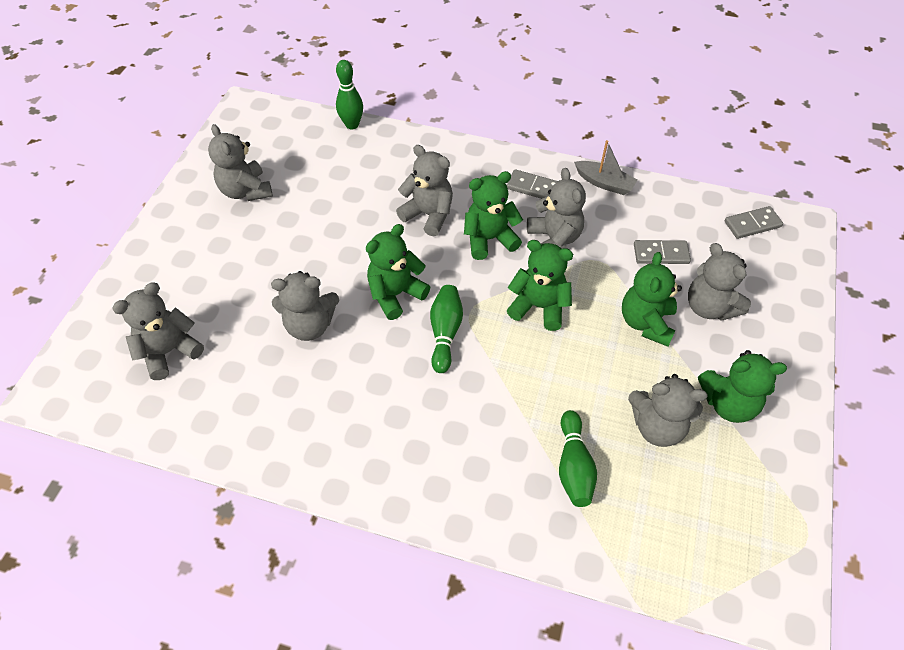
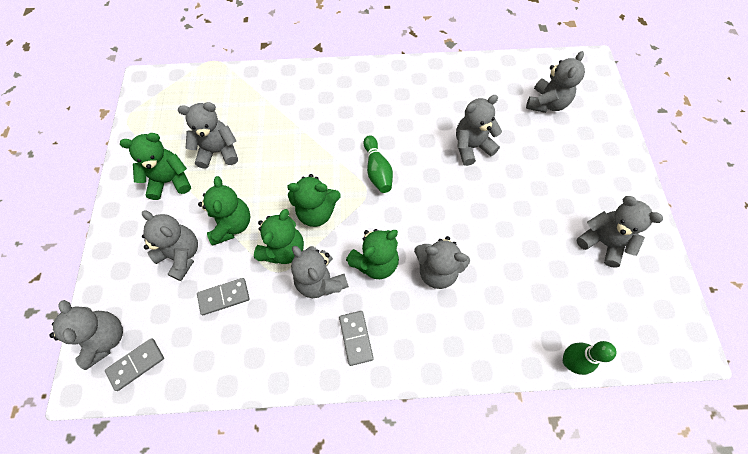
camera: 160 degrees right, 10 degrees up
green teddy bear [366,224,430,320] -> green teddy bear moved to [254,209,304,264]
grey domino [507,169,558,199] -> grey domino turned 75 degrees clockwise [339,311,374,366]
green bowling pin [559,410,597,507] -> none
grey boat [574,140,637,195] -> none
none -> grey teddy bear [49,300,123,370]

